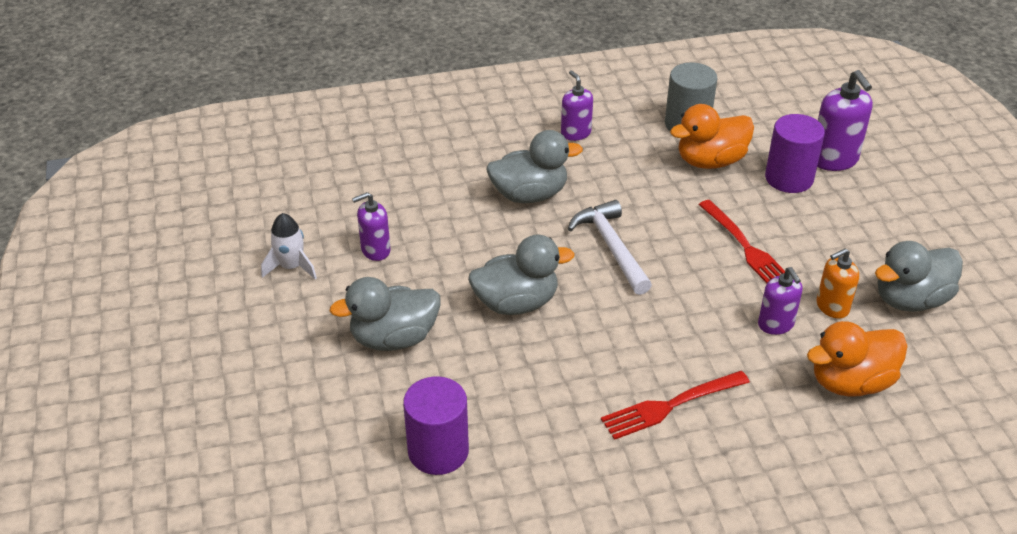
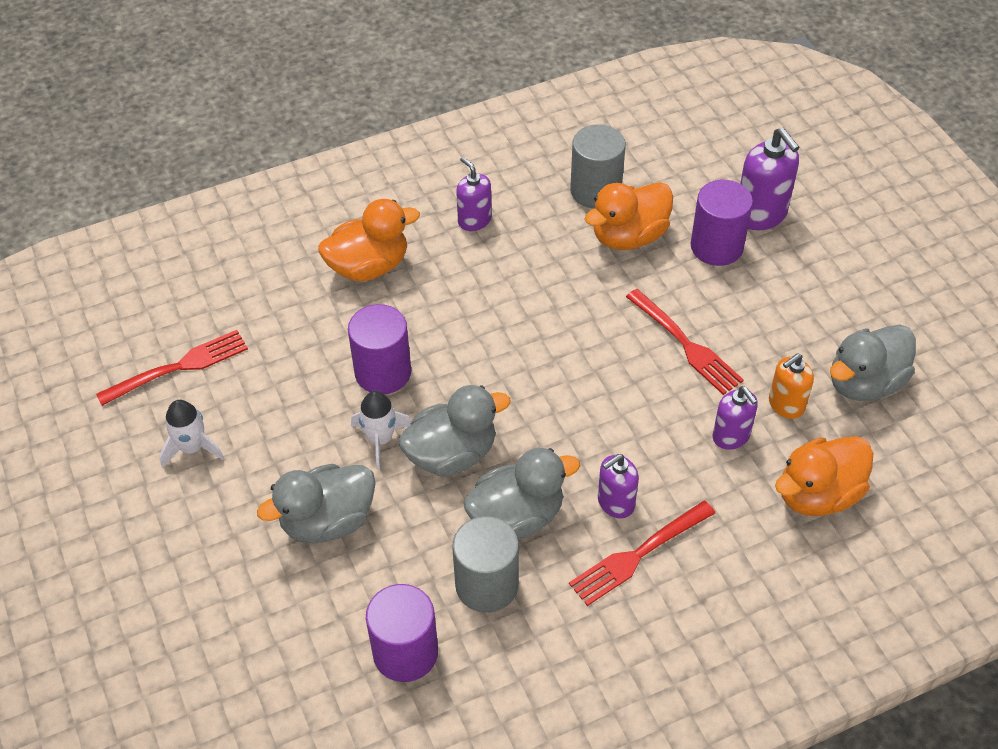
camera: 10 degrees left, 10 degrees up
purple soap dispenser [352,192,391,261] -> purple soap dispenser moved to [598,454,639,518]
grey duck [486,130,583,203] -> grey duck moved to [464,448,580,540]
white hammer [568,200,652,295] -> none
none -> red fork [96,330,248,406]
none -> orange duck [318,199,420,281]
none -> purple cylinder [348,304,411,394]
none -> white rocket [351,391,411,469]
none -> grey cylinder [452,516,519,613]

